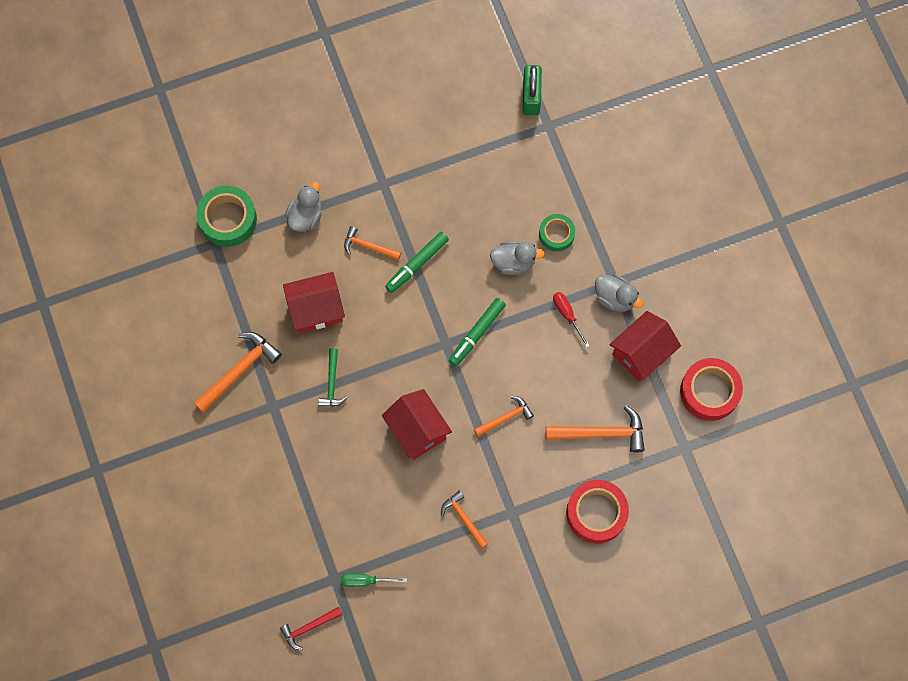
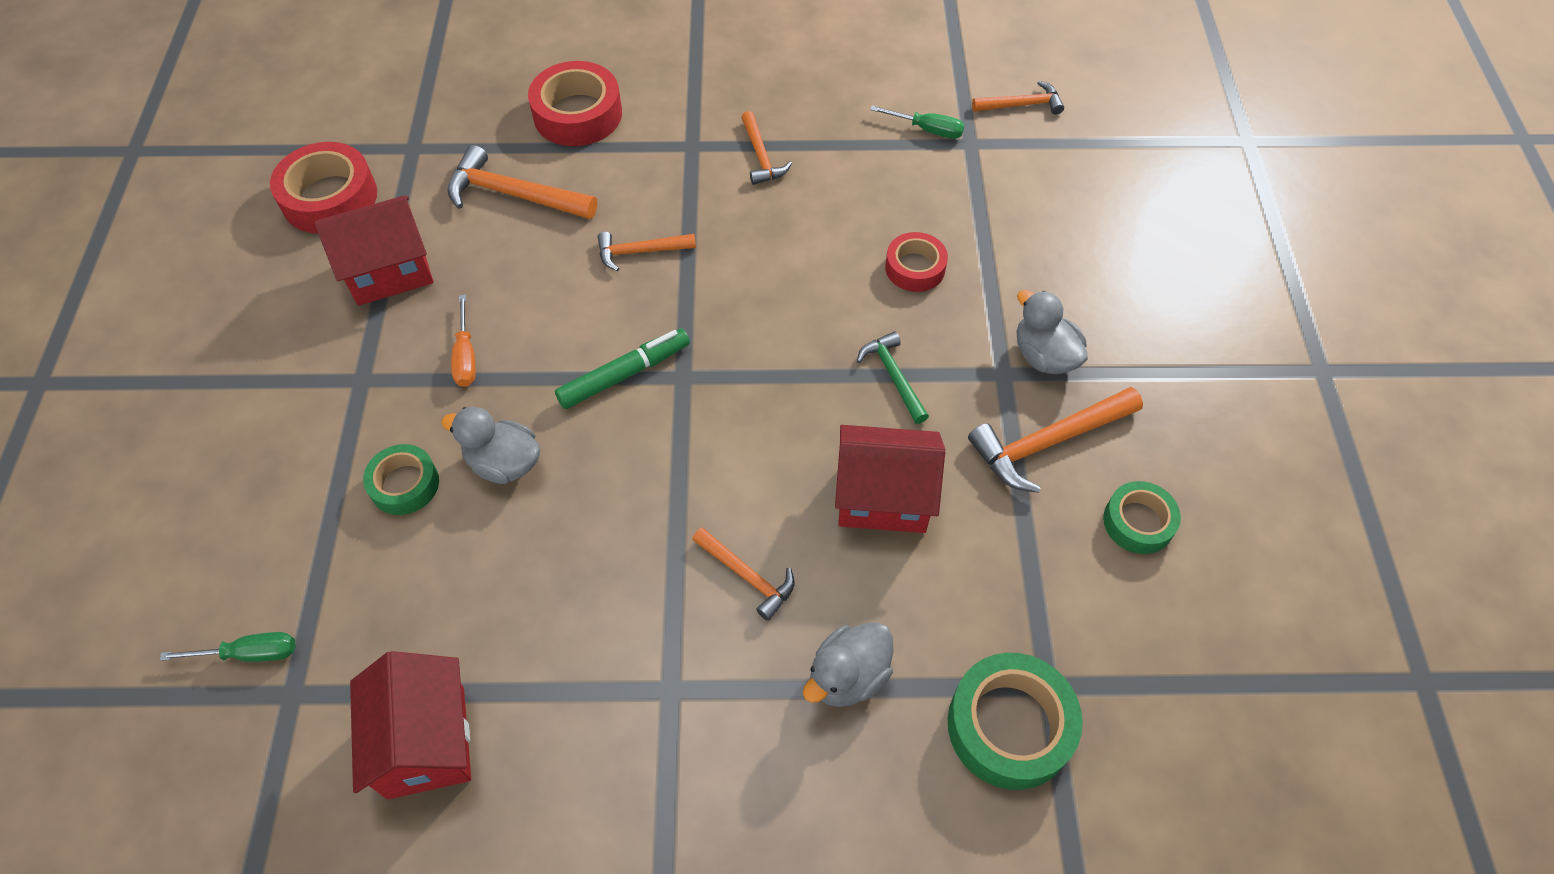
camera: 160 degrees left, 15 degrees down
red hammer [280,607,342,650] -> orange hammer [972,81,1064,115]
green hammer [318,348,347,406] -> green hammer turned 45 degrees counterclockwise [857,331,929,424]
red house [382,389,452,460] -> red house moved to [350,651,471,800]
green marker [385,232,449,293] -> none
green padlock [523,65,542,115] -> none
red screwdriver [553,292,590,347] -> orange screwdriver [451,295,476,387]
grey duck [595,274,644,312] -> grey duck moved to [1016,290,1088,374]
none -> green screwdriver [160,632,296,662]
none -> red tape [885,232,948,292]
none -> green tape [1103,481,1181,554]

